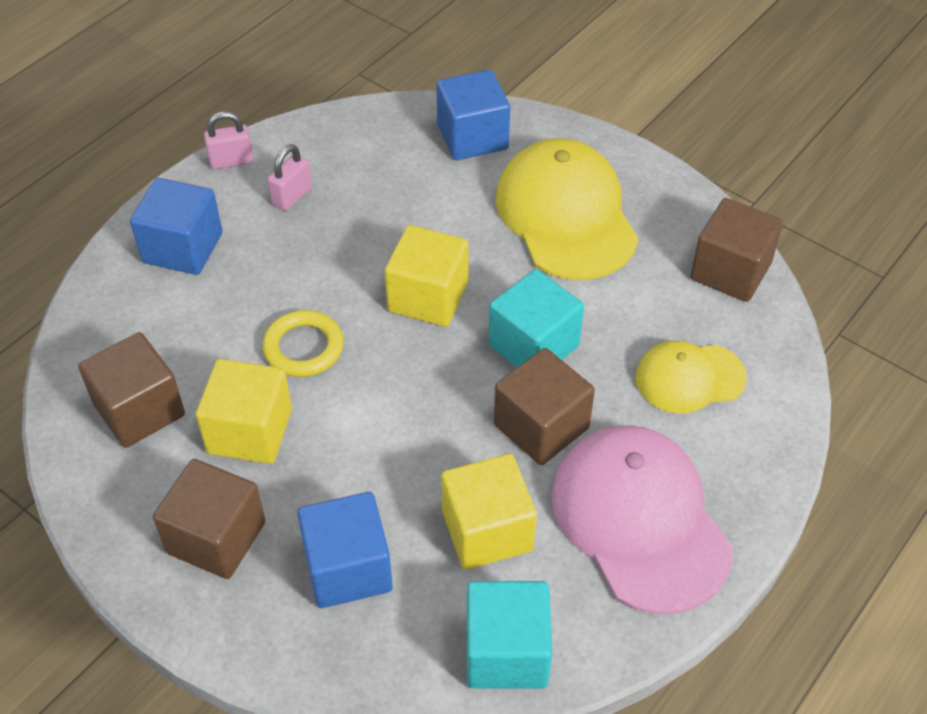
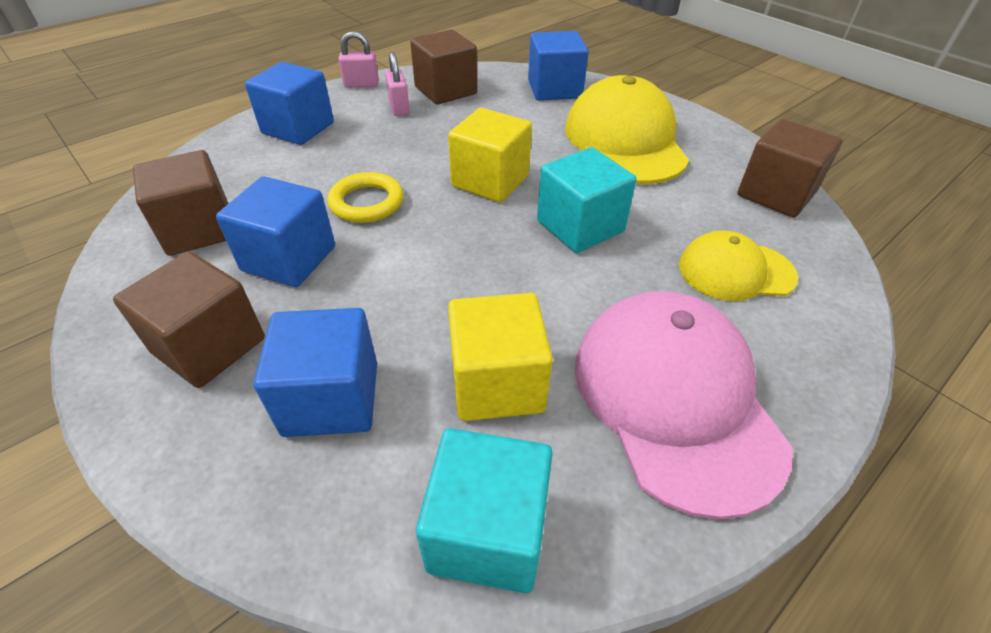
camera: 10 degrees right, 5 degrees down
yellow cube [196,359,292,464] -> blue cube [216,176,335,287]
pink padlock [268,144,312,211] -> pink padlock turned 60 degrees counterclockwise [385,52,410,116]
brown cube [494,348,595,465] -> brown cube moved to [410,30,477,105]

